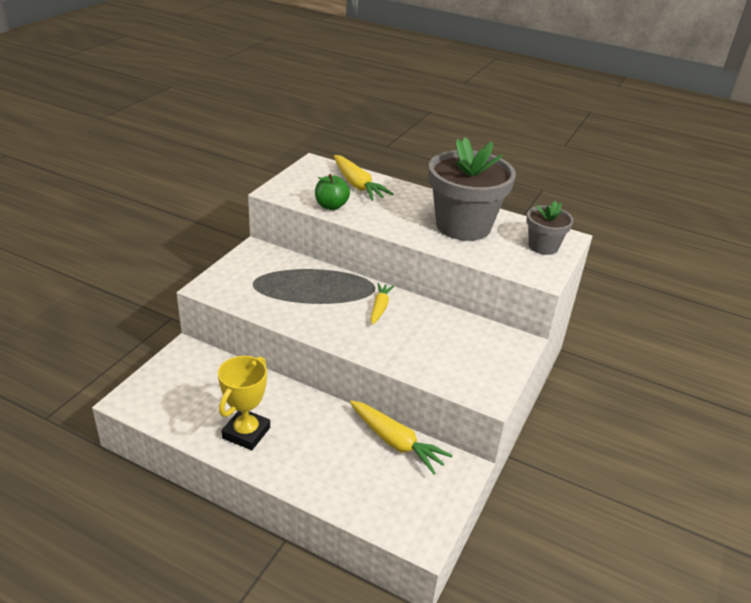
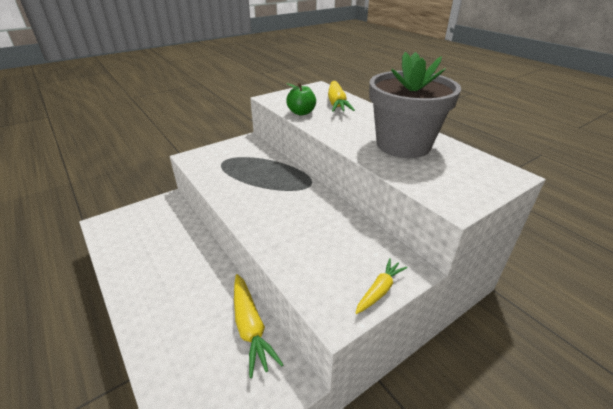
camera: 30 degrees right, 0 degrees up
yellow trophy [218,356,270,450] -> none
yellow carrot [371,283,394,325] -> yellow carrot moved to [355,259,407,314]
grey flower pot [527,201,574,255] -> none

